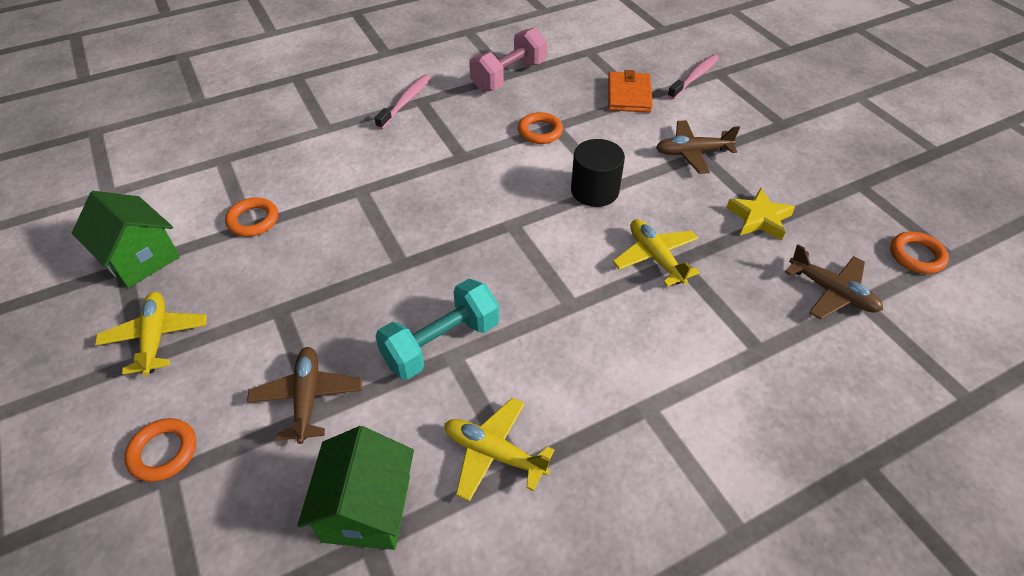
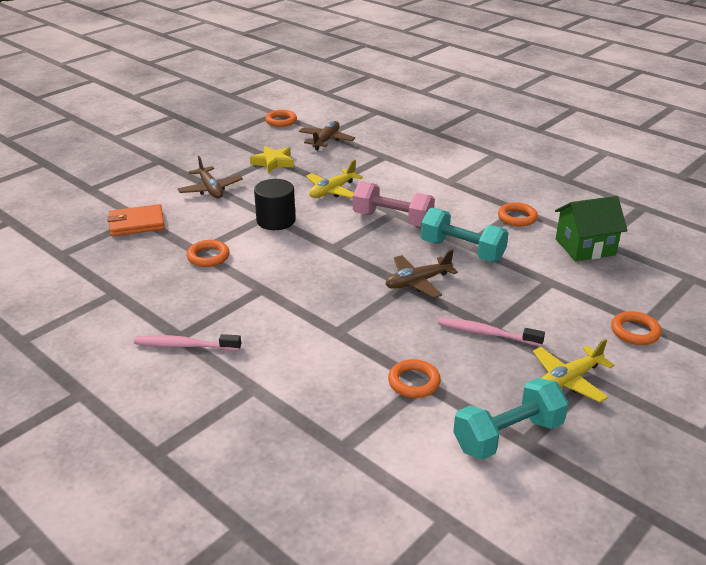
camera: 110 degrees left, 15 degrees down
green house [72,191,180,288] -> turquoise dumbbell [453,378,569,460]
brown plane [247,347,362,444] -> brown plane moved to [386,250,458,298]
yellow plane [445,398,554,502] -> orange ring [498,202,538,227]
pink dumbbell [469,28,547,92] -> pink dumbbell moved to [353,181,435,227]
pink toothbrush [667,54,719,99] -> pink toothbrush moved to [438,317,545,346]

